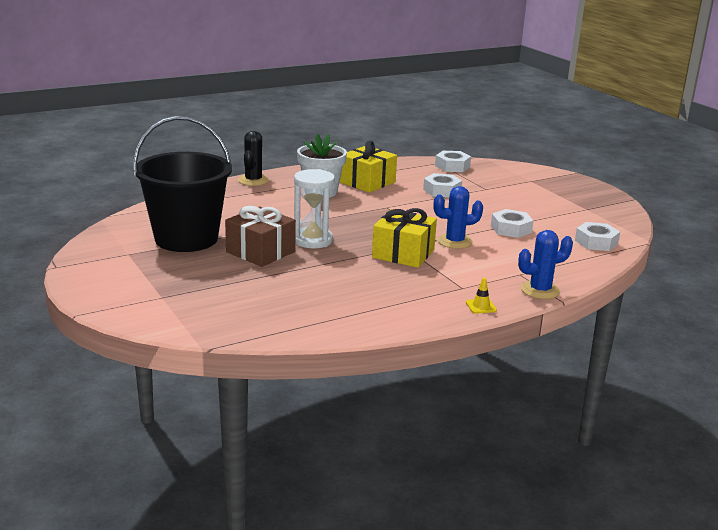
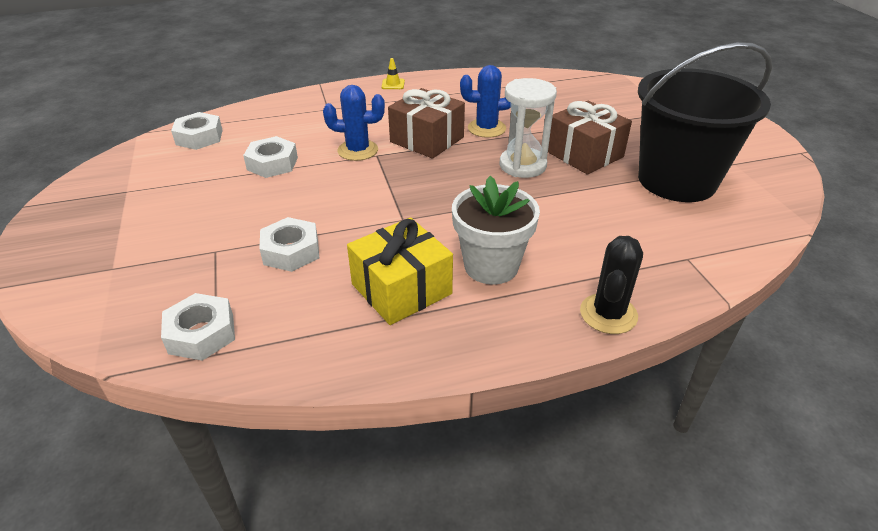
camera: 165 degrees left, 15 degrees up
yellow gift [372,208,437,268] -> brown gift [388,88,465,159]
blue cactus [518,230,573,299] -> blue cactus moved to [460,65,511,138]

